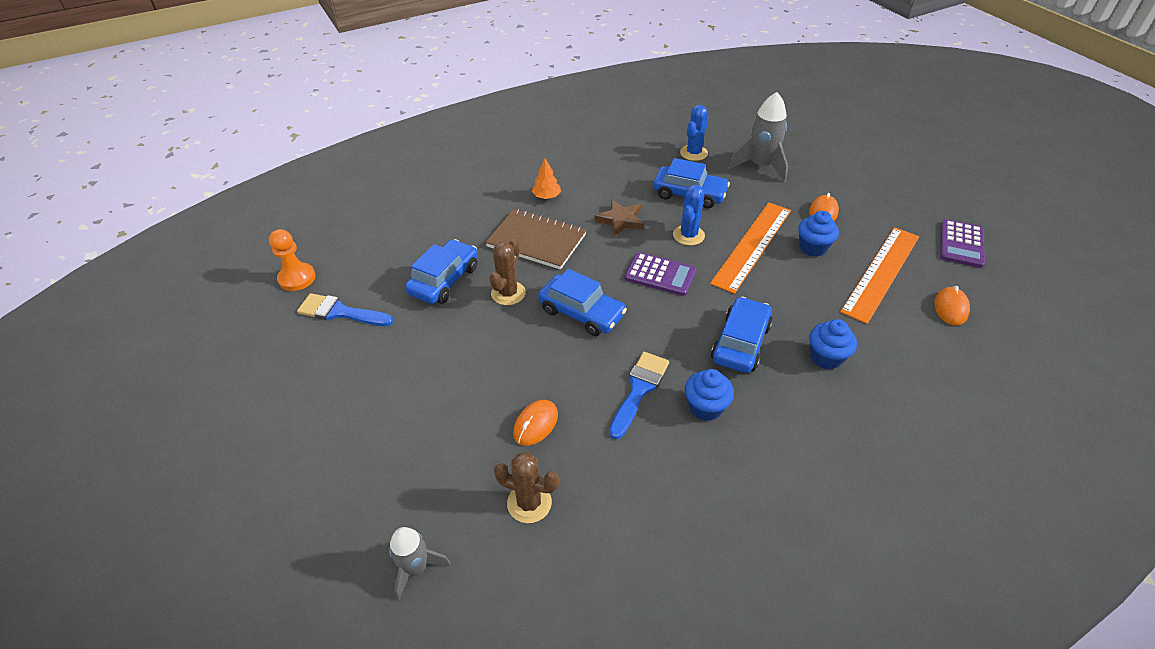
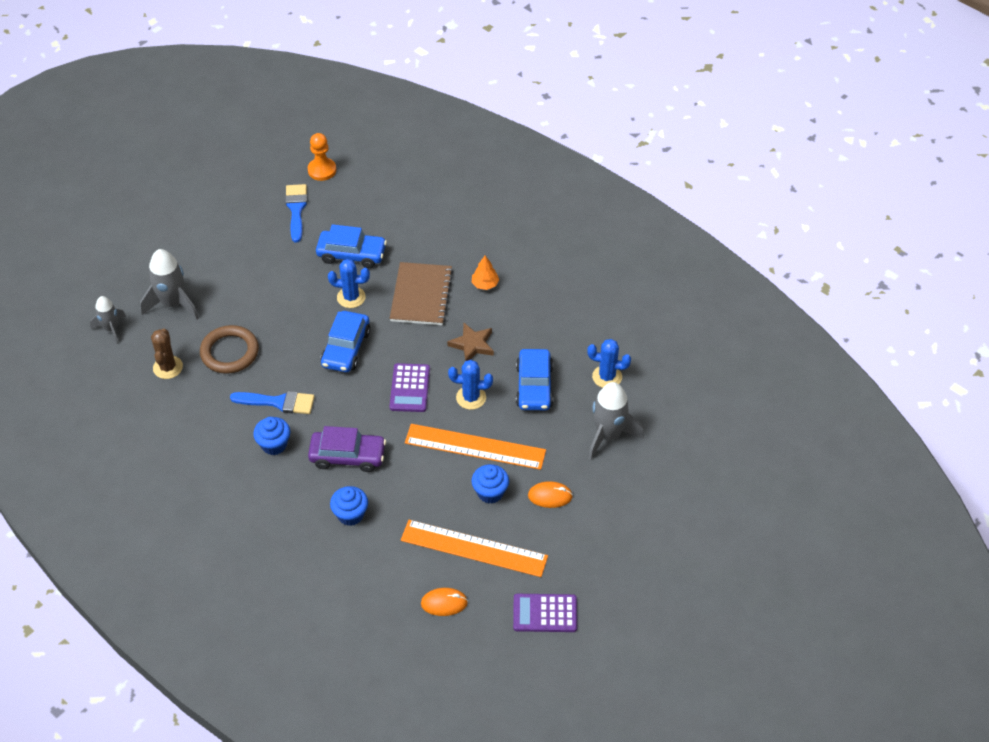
camera: 70 degrees right, 5 degrees up
brown cactus [490,239,526,305] -> blue cactus [328,259,370,308]
orange mouse [513,400,558,446] -> brown ring [200,325,259,374]
blue car [711,297,772,373] -> purple car [308,426,386,472]
none -> grey rocket [140,249,199,320]

